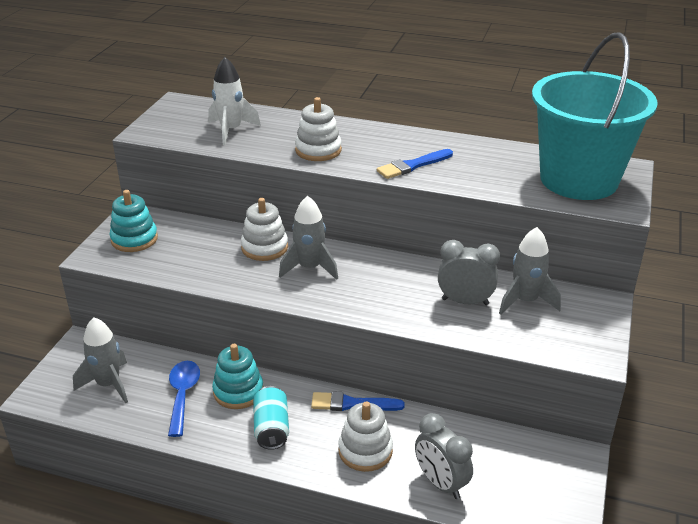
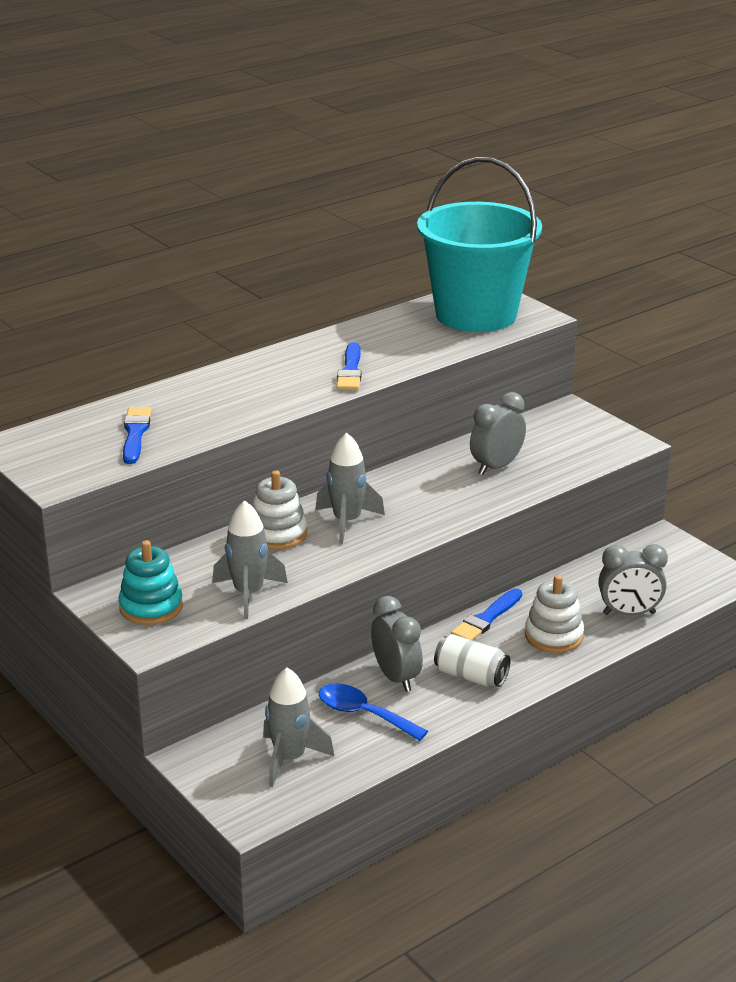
camera: 55 degrees left, 5 degrees down
white rocket [208,57,261,145] -> blue brush [123,407,151,464]
turquoise stacking toy [212,344,263,409] -> grey clock [371,596,423,692]
turquoise can [253,386,289,450] -> white can [434,634,511,687]
white stacking toy [295,97,342,161] -> none
grey rocket [499,227,561,315] -> grey rocket moved to [212,500,288,619]

